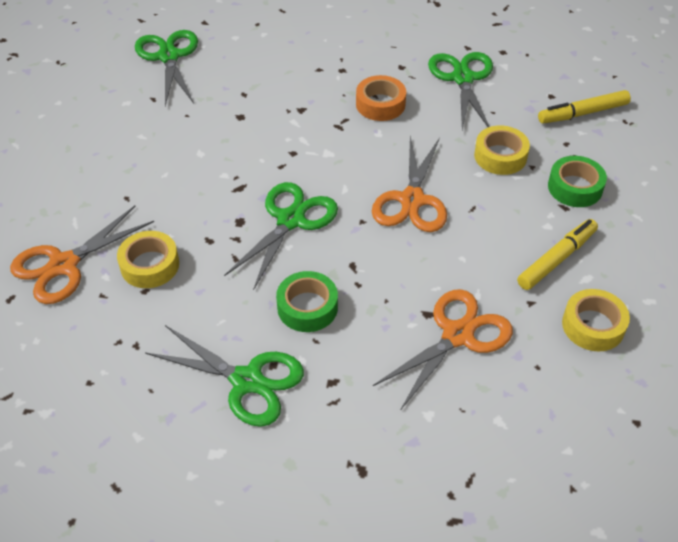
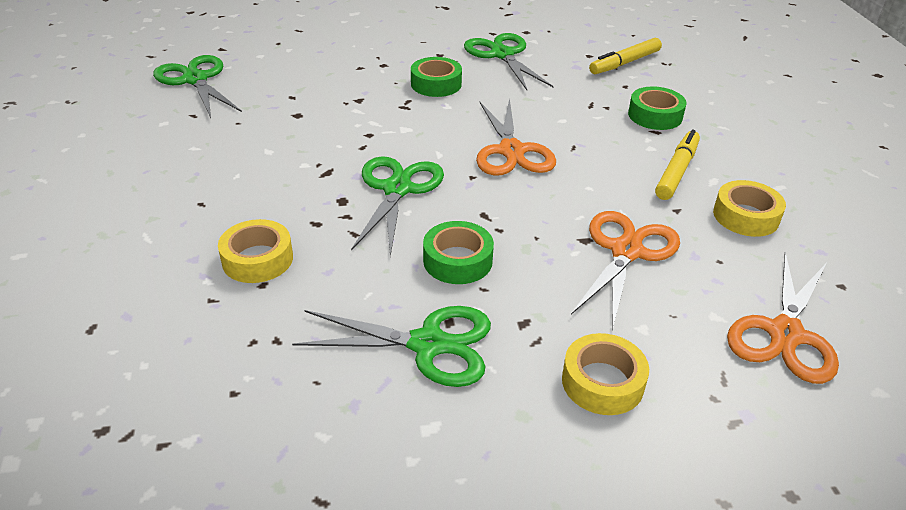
camera: 20 degrees left, 10 degrees down
orange scissors [10,206,154,304] -> orange scissors moved to [727,252,839,384]
orange tape [356,75,406,121] -> green tape [411,57,462,97]
yellow tape [474,126,530,175] -> yellow tape moved to [562,333,649,415]

